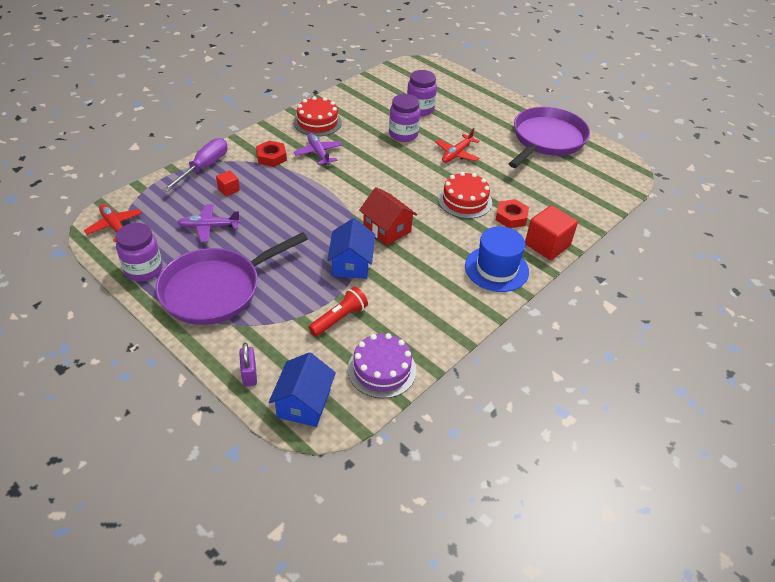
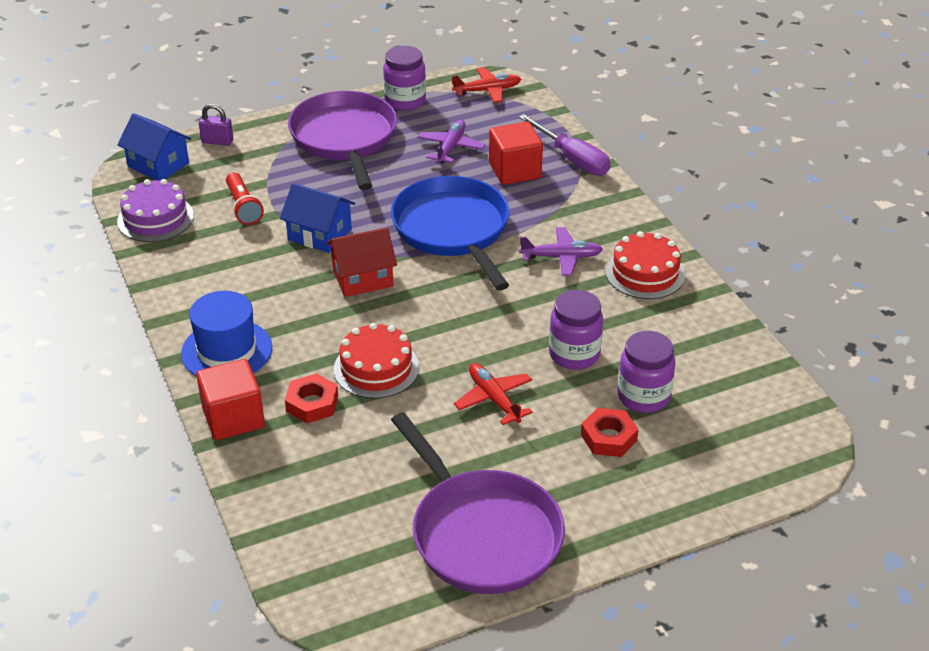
camera: 115 degrees right, 5 degrees down
red cube [216,171,240,197] -> red cube [489,122,543,185], size x1.96
red nut [256,141,287,167] -> red nut moved to [581,408,639,457]
none -> blue pan [391,176,510,291]

